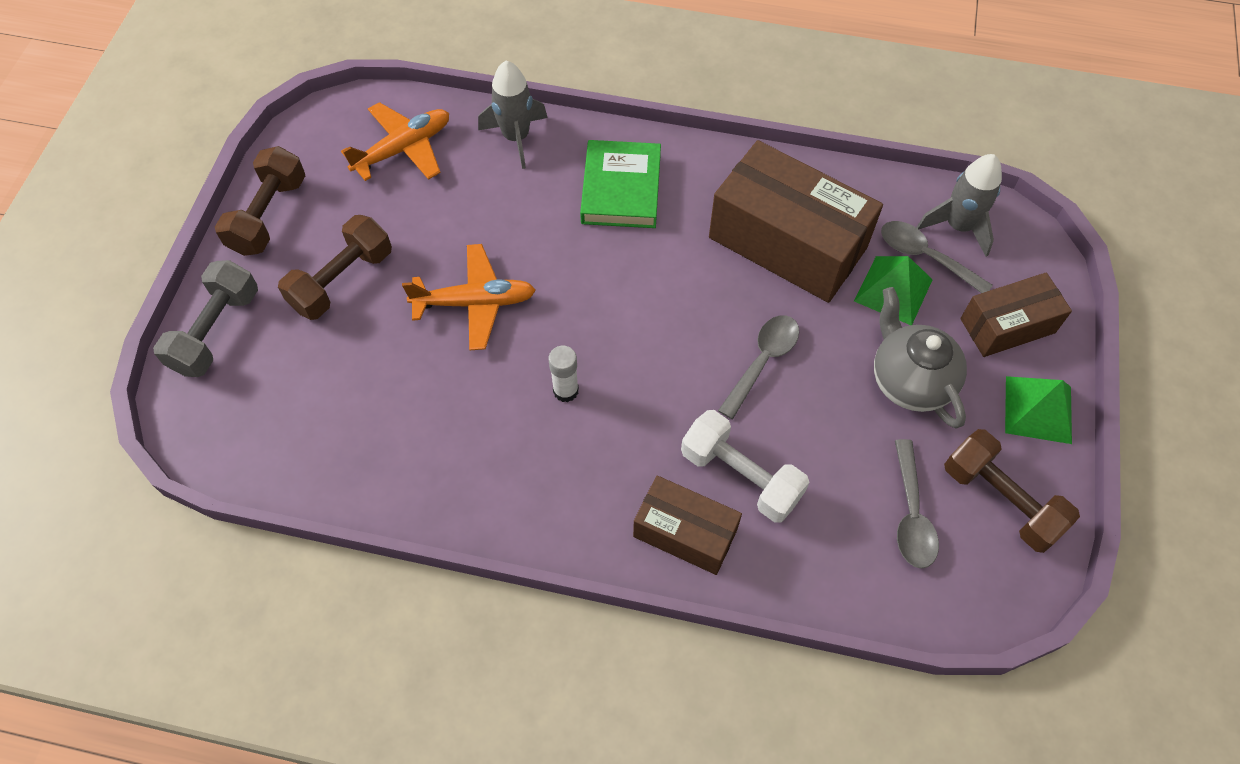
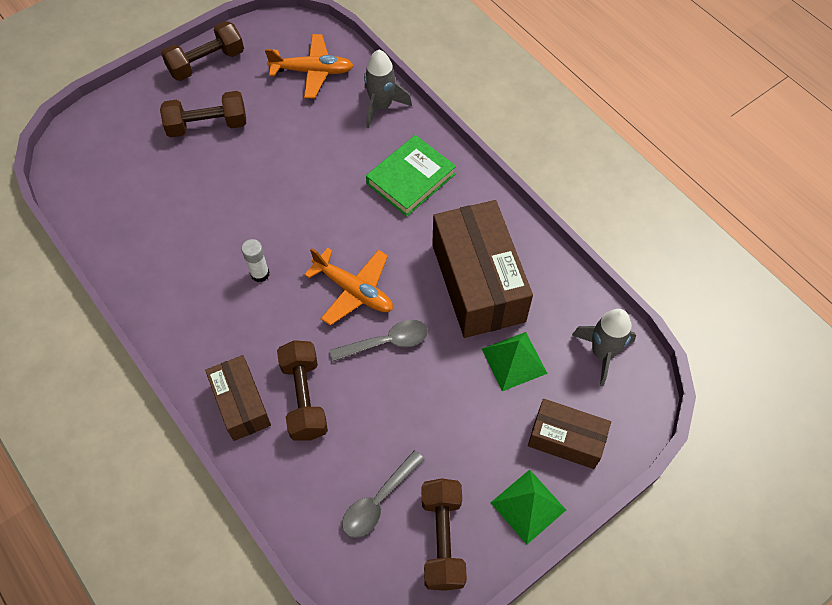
camera: 40 degrees right, 0 degrees up
grey dumbbell [153,260,258,377] -> none
orange plane [402,244,536,350] -> orange plane moved to [304,248,393,325]
white dumbbell [681,410,810,523] -> brown dumbbell [277,340,328,441]
grey teapot [874,287,967,429] -> none
grey spoon [881,221,993,293] -> none

